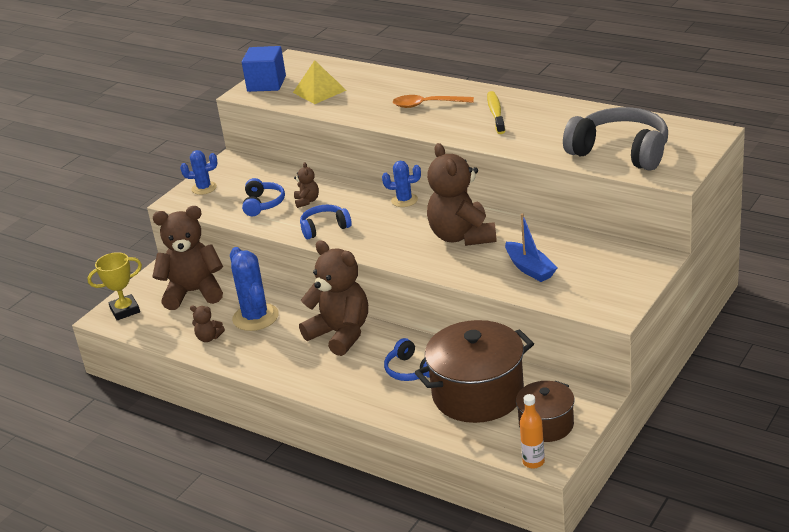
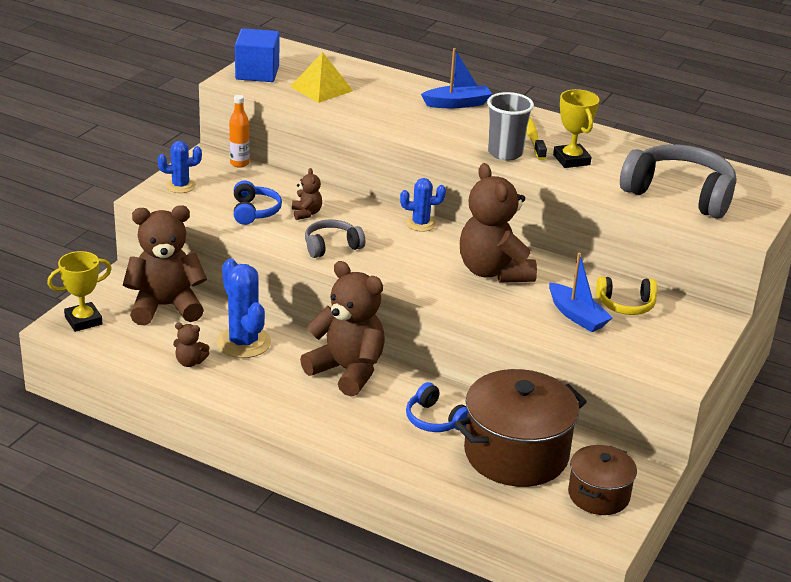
camera: 10 degrees left, 0 degrees up
blue headphones [300,205,352,239] -> grey headphones [305,220,365,258]
orange spoon [393,95,474,108] -> none
orange bottle [520,394,545,468] -> orange bottle moved to [229,95,250,168]
none -> blue boat [421,48,492,108]
none -> grey cup [487,92,534,161]
none -> yellow trophy [553,89,599,168]
none -> yellow headphones [596,276,657,315]

